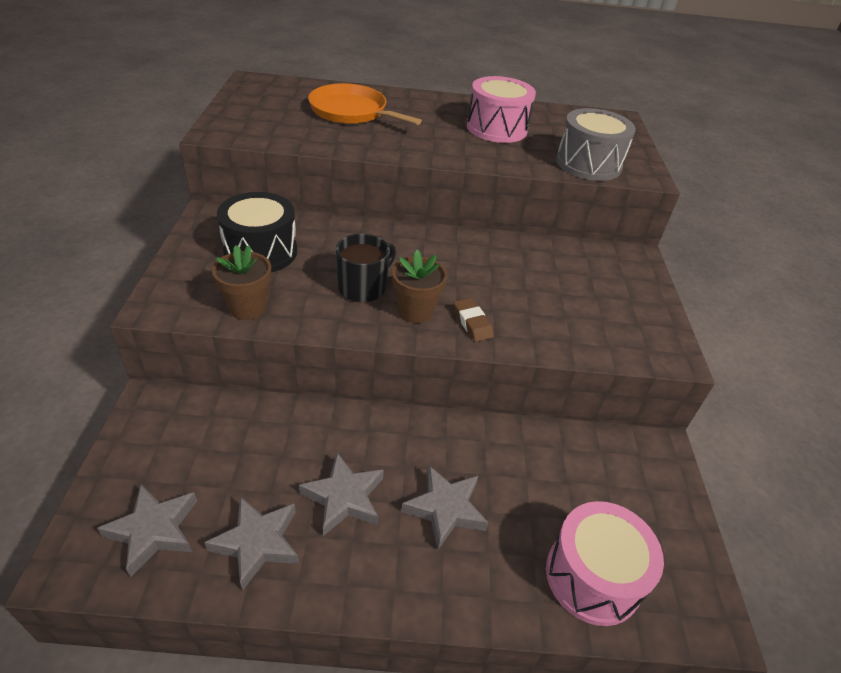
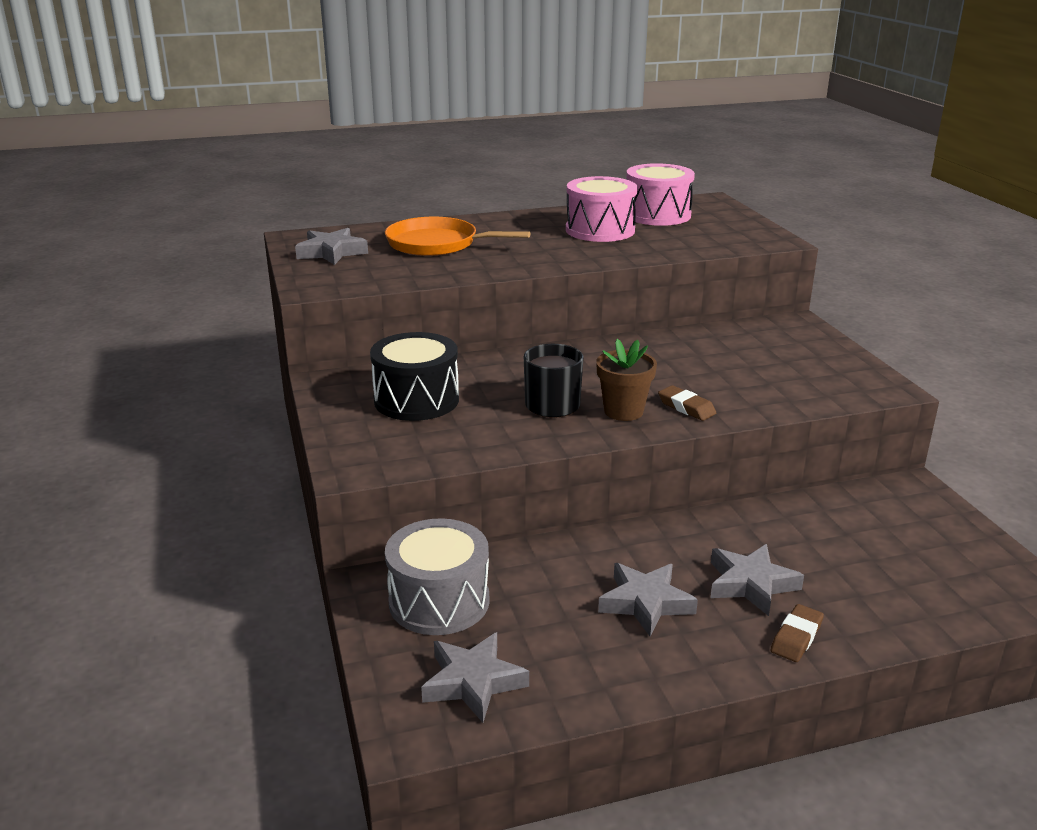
camera: 15 degrees left, 15 degrees down
grey star [204,496,299,591] -> grey star moved to [295,228,368,265]
brown flower pot [212,245,271,320] -> none
pink drum [546,501,664,626] -> pink drum moved to [626,163,695,226]
grey drum [556,108,636,181] -> grey drum moved to [385,518,490,635]
none -> brown eraser [770,604,824,662]

